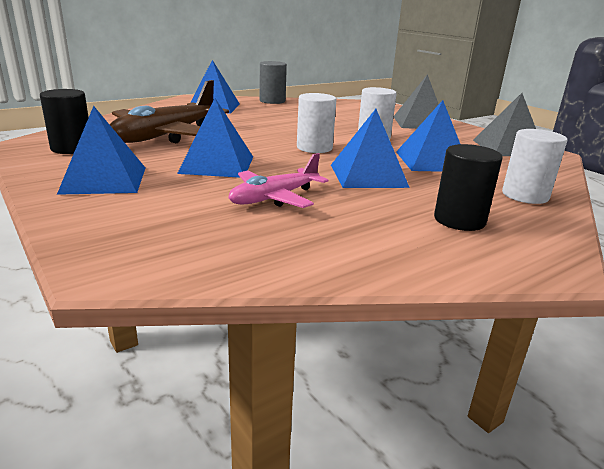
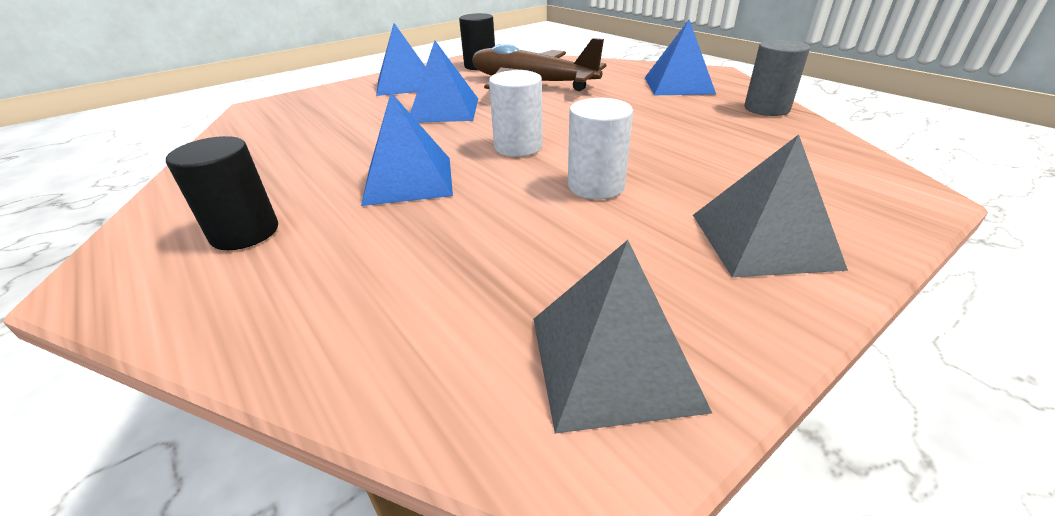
camera: 90 degrees right, 10 degrees up
pink plane [228,153,328,208] -> none
blue pyramid [396,100,460,172] -> none
white cylinder [502,129,568,204] -> none

